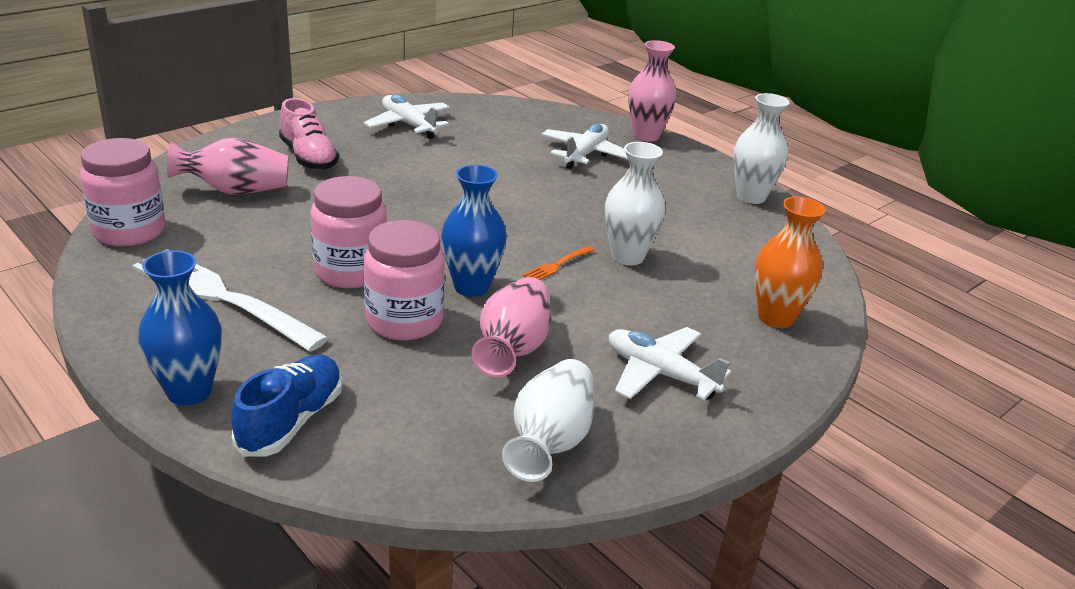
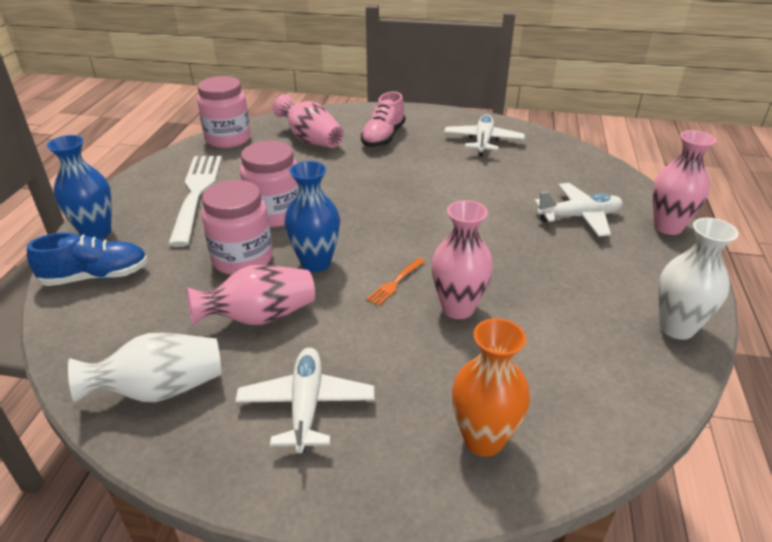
camera: 55 degrees right, 5 degrees up
orange fork [522,246,594,280] -> orange fork turned 60 degrees counterclockwise [366,258,425,306]
white vase [605,142,665,266] -> pink vase [432,200,493,319]

